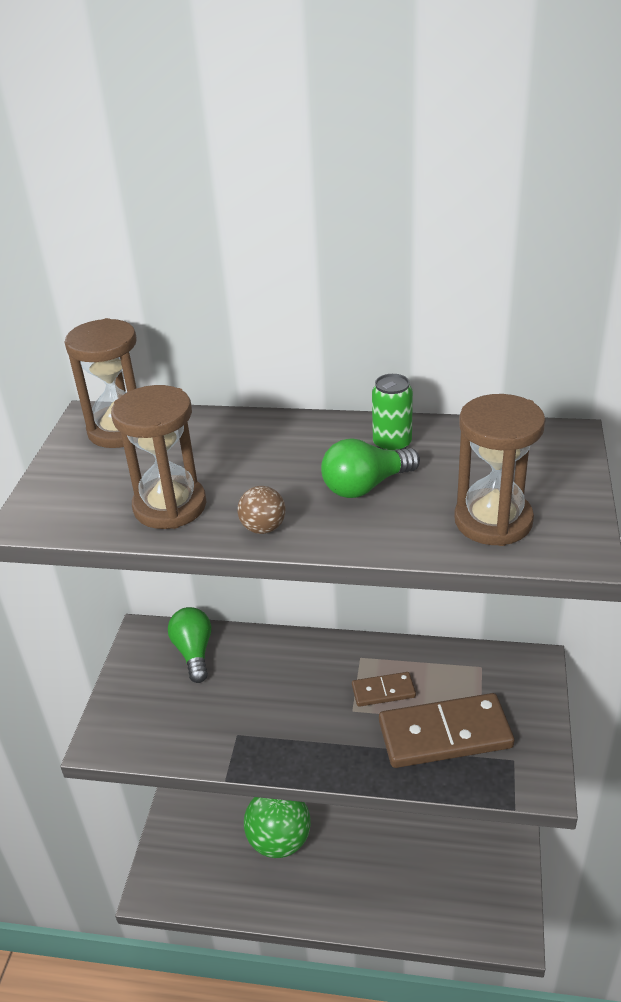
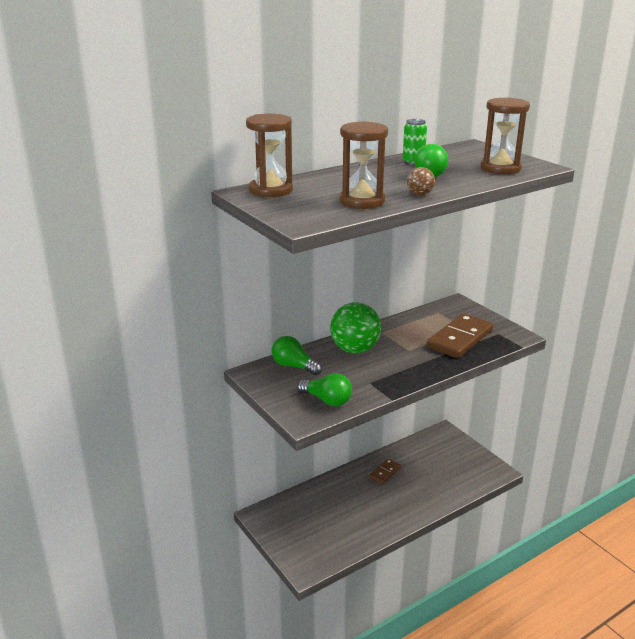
camera: 45 degrees left, 10 degrees down
green ball [244,797,311,858] -> green ball moved to [330,302,381,353]
brown domino [352,672,416,707] -> brown domino moved to [369,459,401,484]
none -> green light bulb [297,373,352,406]

